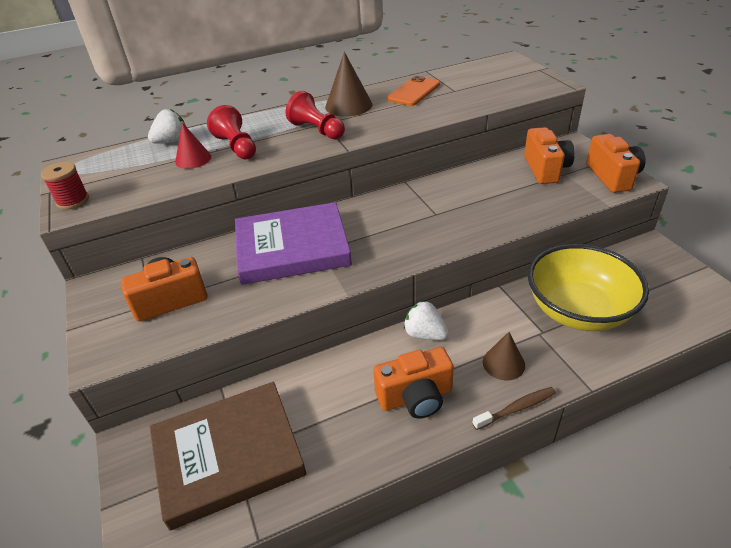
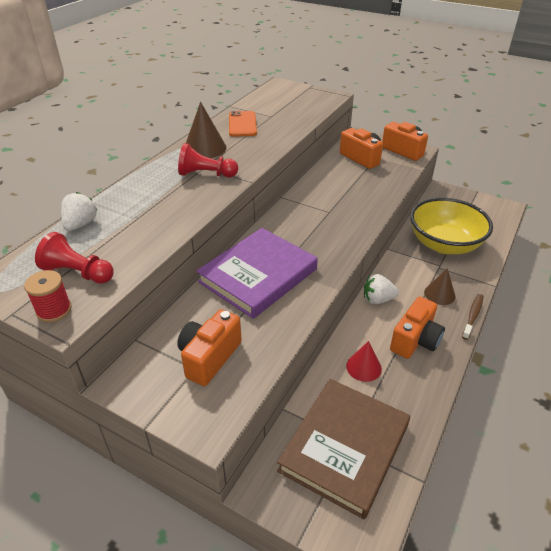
camera: 40 degrees left, 0 degrees up
red cone [175,122,211,169] -> red cone moved to [346,341,382,382]
red pawn [207,105,256,159] -> red pawn moved to [35,232,114,284]

